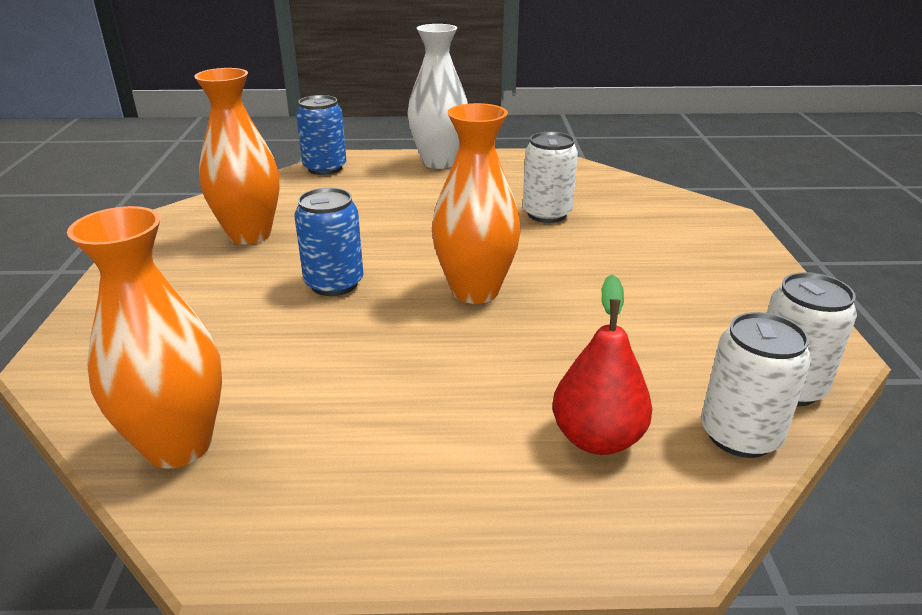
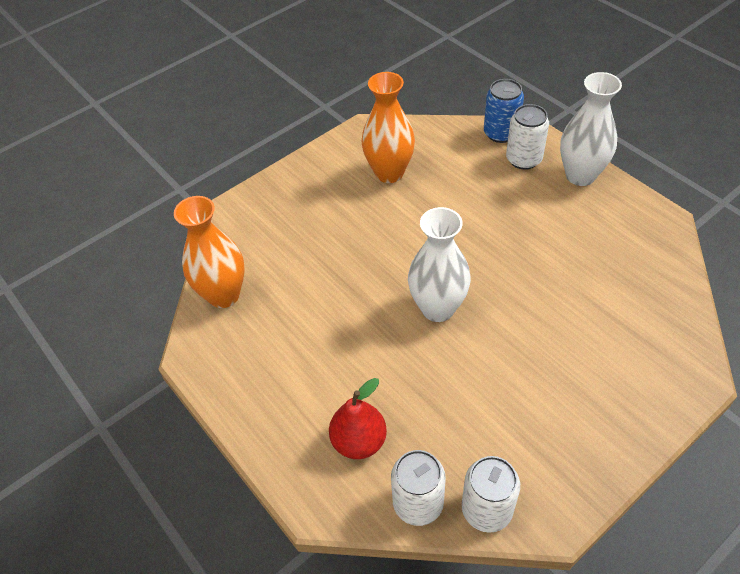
camera: 55 degrees right, 20 degrees up
blue can [294,188,363,296] -> none
orange vase [432,103,521,304] -> white vase [408,207,471,322]
white can [523,132,578,223] -> white can moved to [506,104,549,170]

